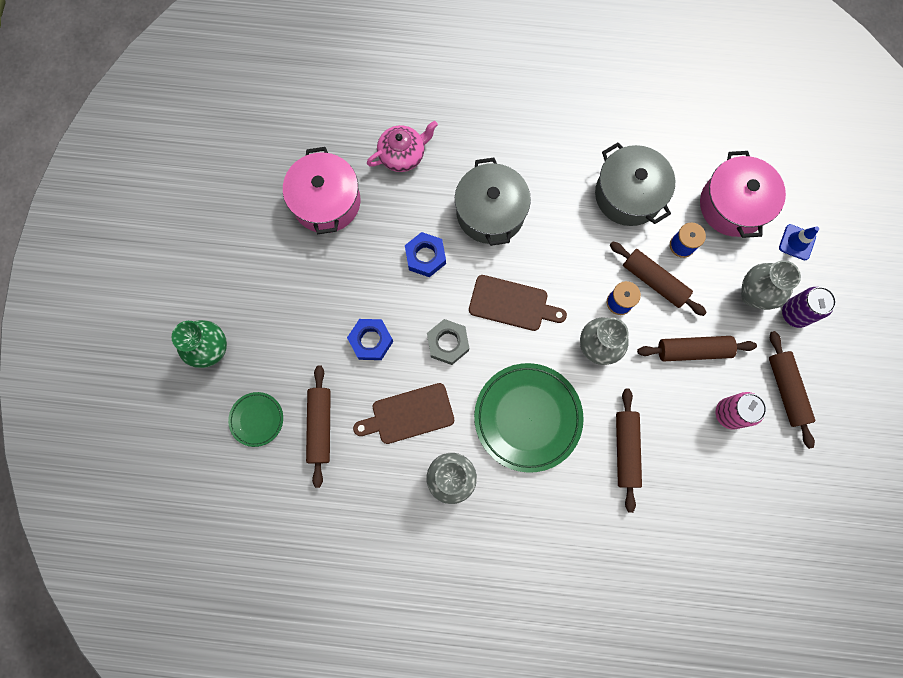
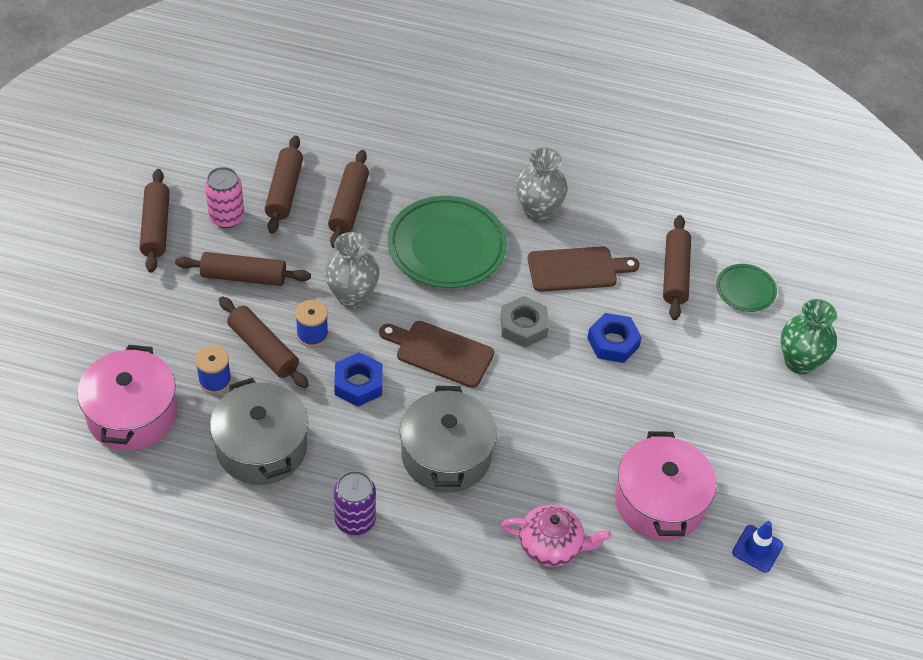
camera: 175 degrees left, 25 degrees down
pink teapot [367,121,438,172] -> pink teapot turned 150 degrees counterclockwise [501,505,611,567]
blue nut [405,232,446,277] -> blue nut moved to [334,352,382,407]
grey vase [741,260,801,310] -> none
blue traffic cone [779,224,819,260] -> blue traffic cone moved to [732,521,783,573]
purple can [782,287,836,328] -> purple can moved to [334,471,376,535]
none -> brown rolling pin [265,135,303,234]

